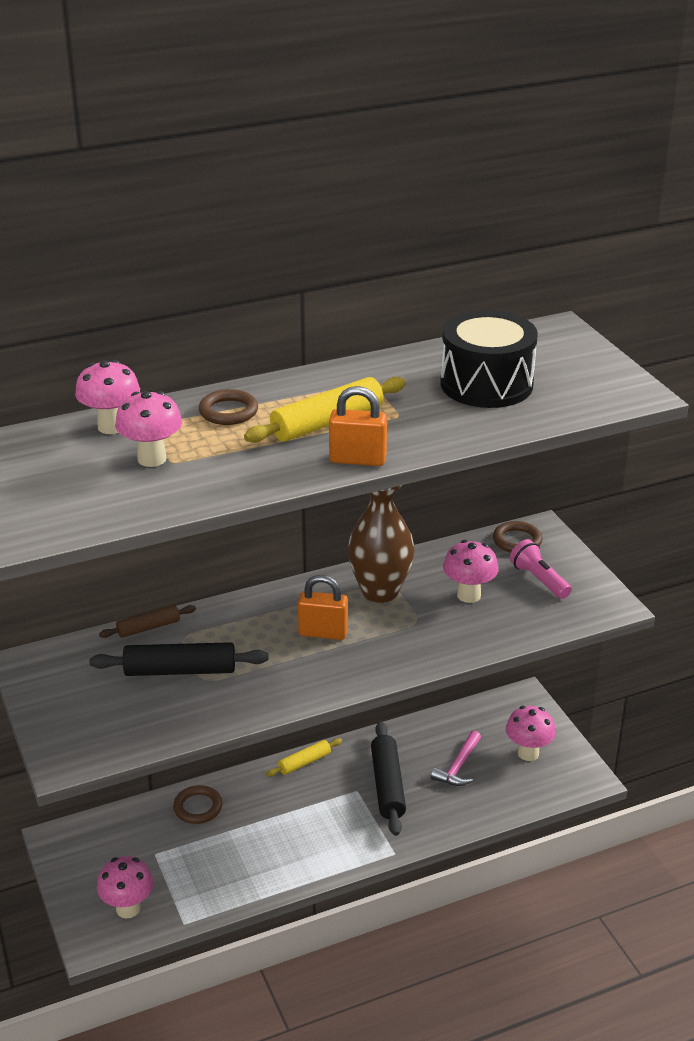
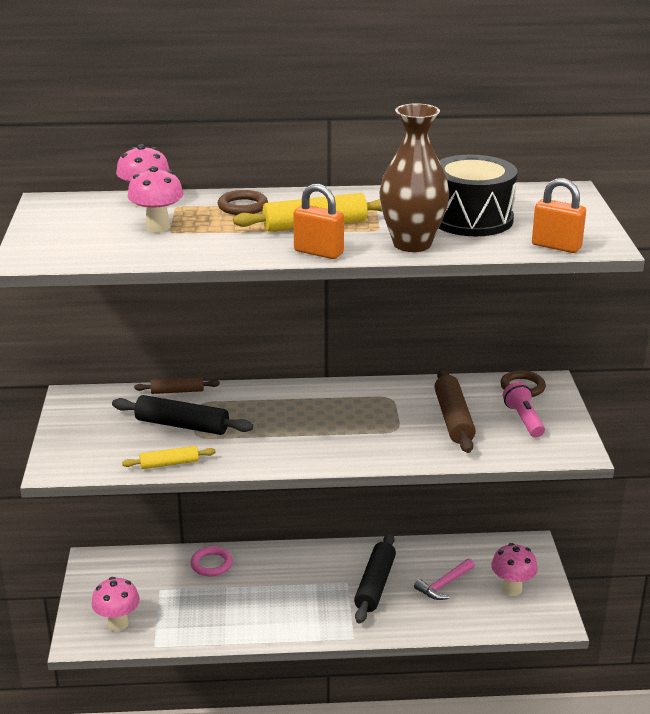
camera: 20 degrees right, 5 degrees down
brown ring [173,785,222,824] -> pink ring [191,546,233,576]
yellow rolling pin [266,738,342,777] -> yellow rolling pin moved to [122,446,216,469]
orange padlock [298,575,348,640] -> orange padlock moved to [532,178,586,253]
brown vase [348,485,415,603] -> brown vase moved to [379,103,449,252]
pink mushroom [443,540,498,603] -> brown rolling pin [434,369,476,453]

